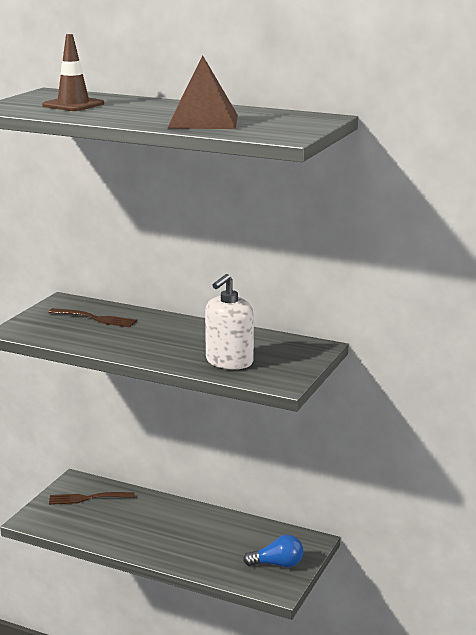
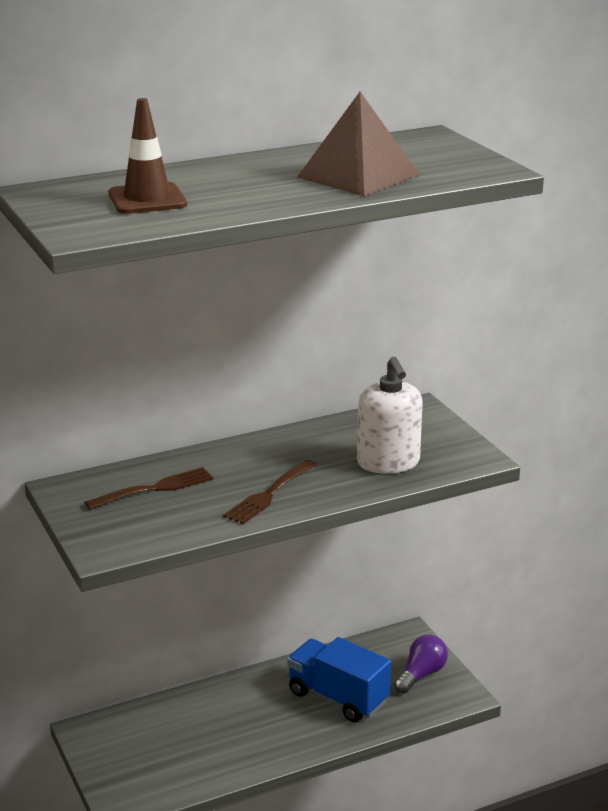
camera: 50 degrees left, 5 degrees up
brown fork [49,492,135,505] -> brown fork moved to [223,460,317,524]
blue light bulb [243,535,304,567] -> purple light bulb [394,634,448,694]
none -> blue truck [287,637,391,722]

